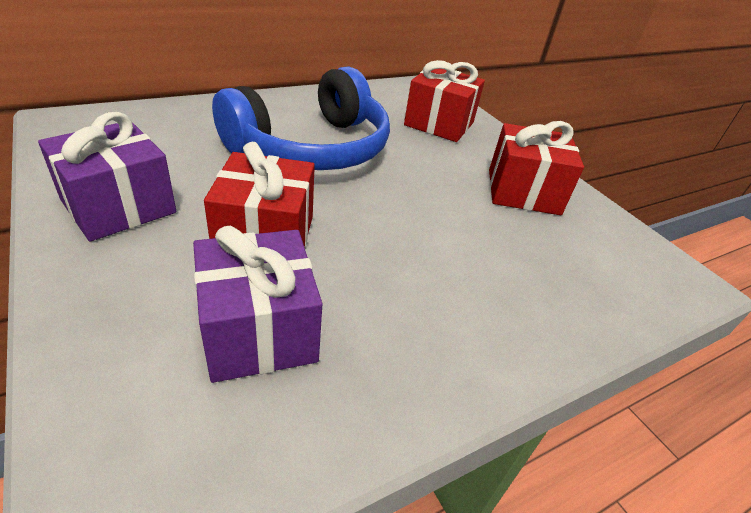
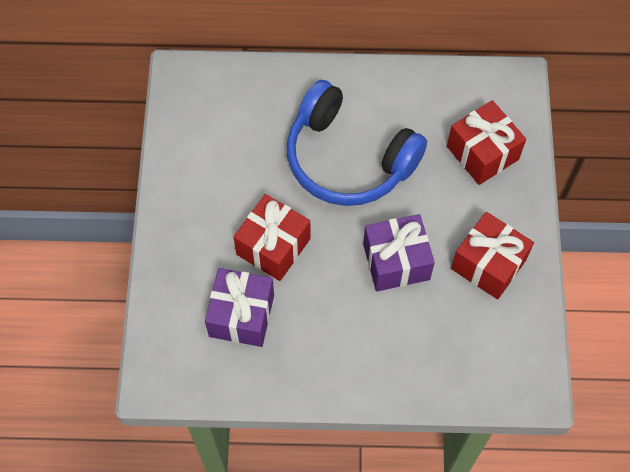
camera: 35 degrees right, 25 degrees up
purple gift [38,112,176,241] -> purple gift moved to [363,214,435,291]
blue headphones [212,66,390,170] -> blue headphones turned 45 degrees clockwise [286,80,427,206]

